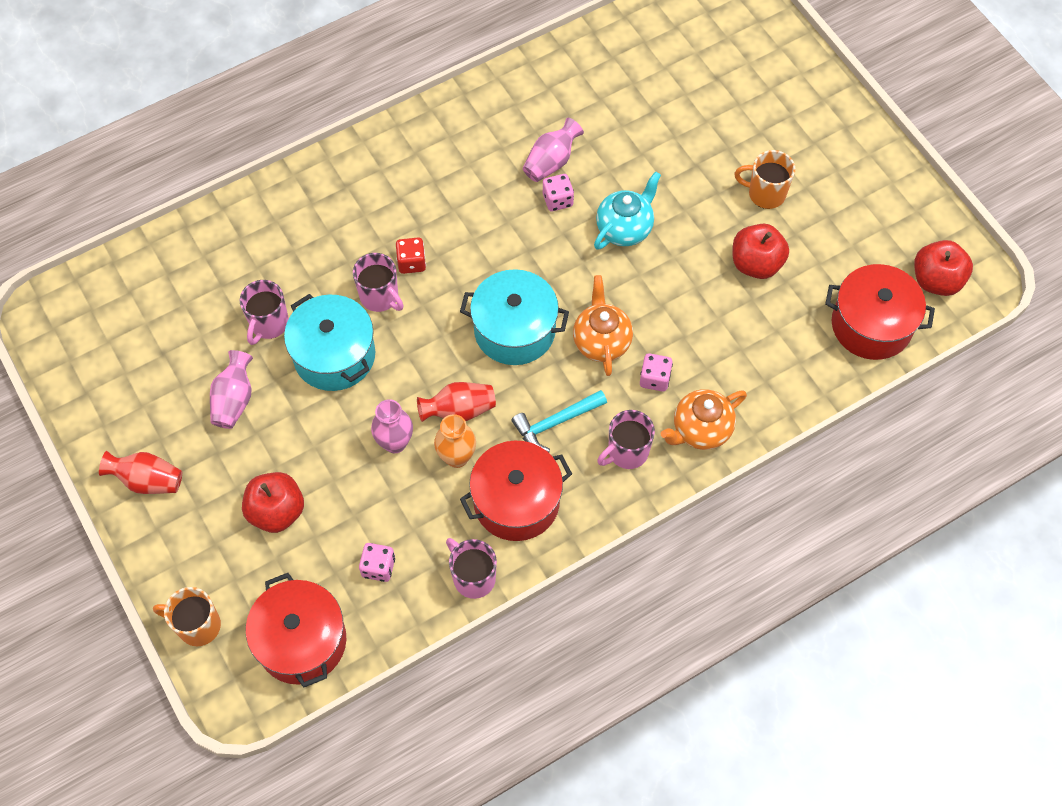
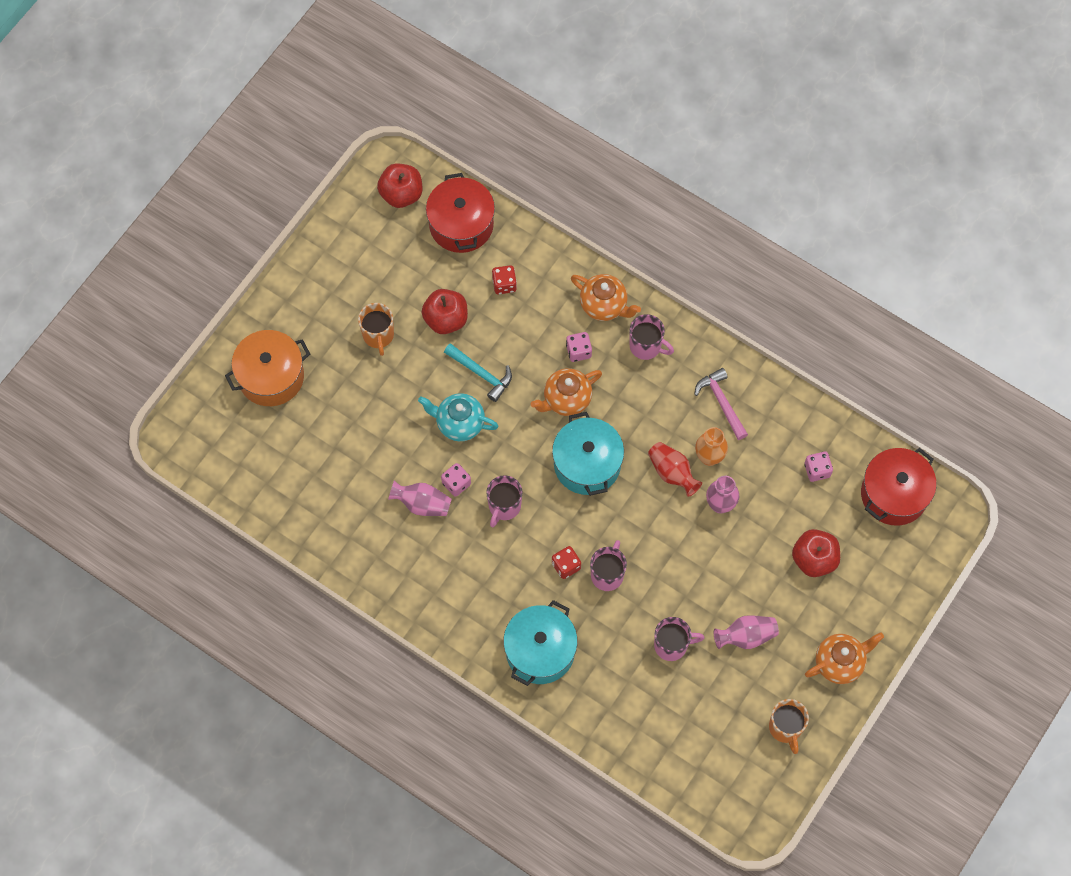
camera: 115 degrees left, 5 degrees up
red vase [99,451,182,494] -> orange teapot [805,632,884,684]
orange mug [153,587,221,646] -> orange mug moved to [769,699,809,754]
turquoise pot [284,294,375,391] -> turquoise pot moved to [503,600,578,686]
pink mug [446,538,497,599] -> pink mug moved to [486,475,523,527]
red pot [460,441,572,541] -> pink hammer [694,368,748,440]
turquoise hammer [512,390,607,453] -> turquoise hammer moved to [444,343,512,402]
none -> orange pot [225,330,310,406]
none -> red dice [492,265,517,294]

